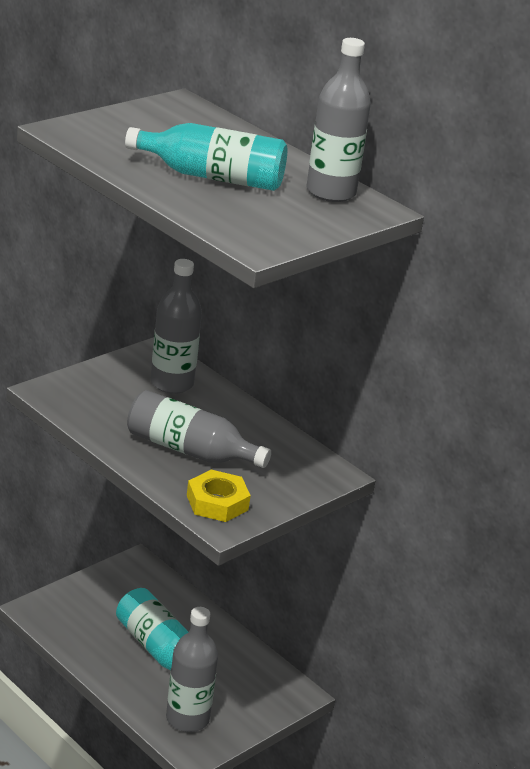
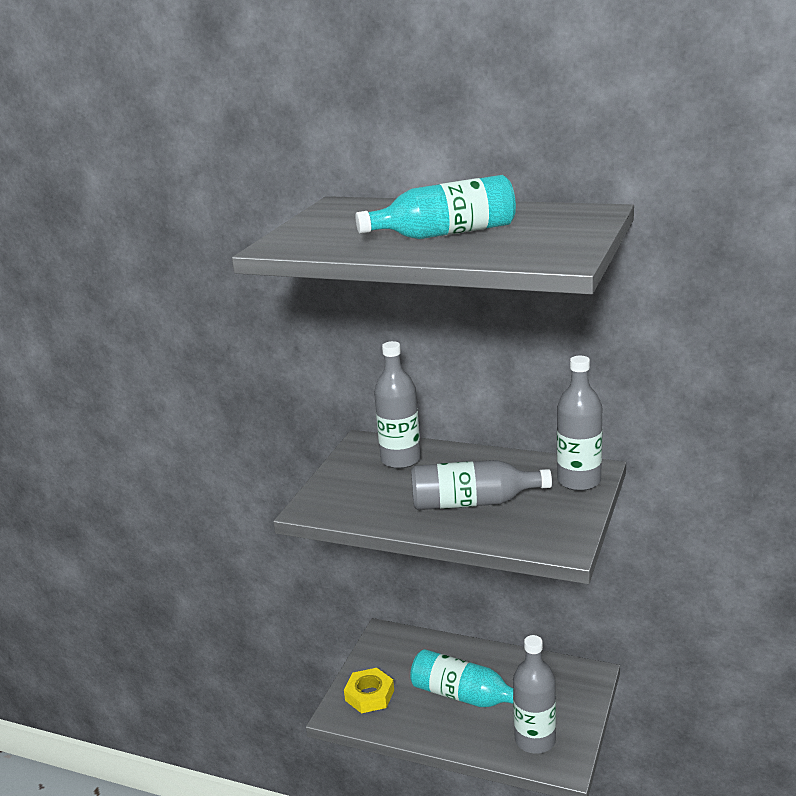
camera: 20 degrees left, 5 degrees down
yellow nut [187,470,251,522] -> yellow nut moved to [344,668,394,713]
grey bottle [306,38,371,202] -> grey bottle moved to [557,356,602,491]

